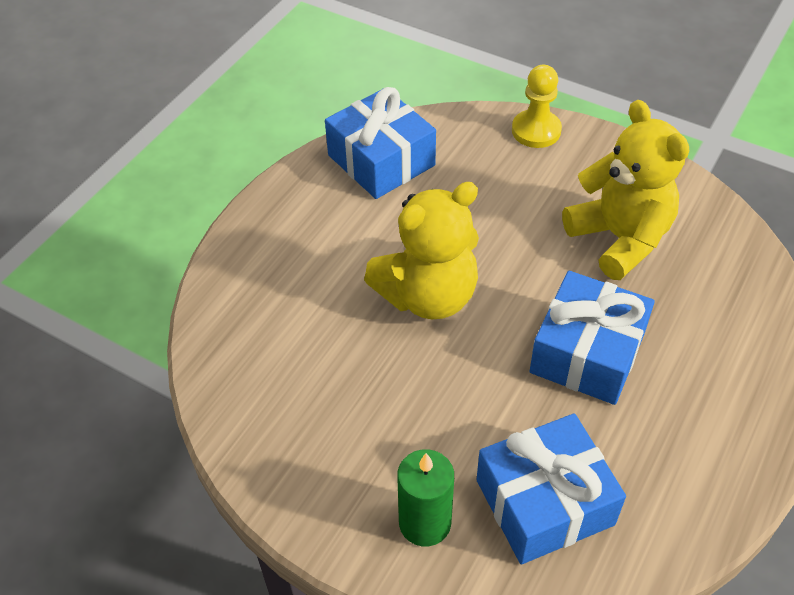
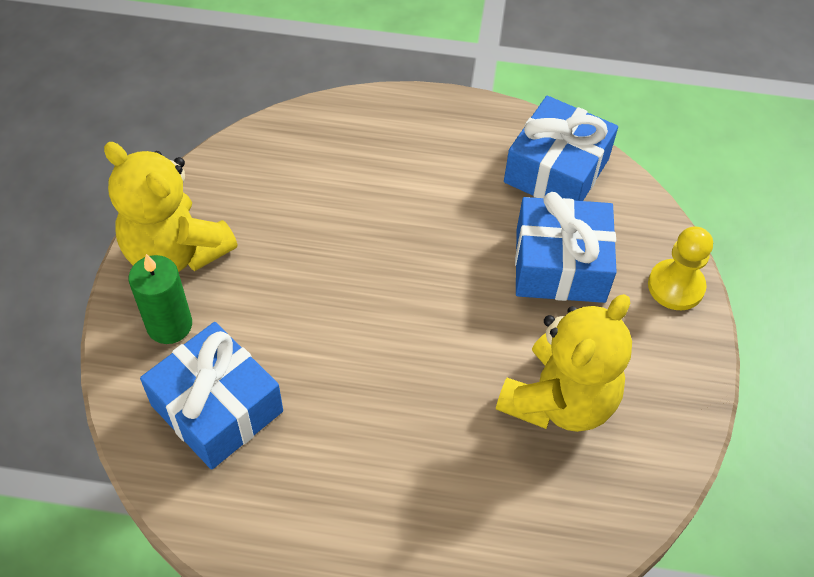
camera: 65 degrees right, 5 degrees up
yellow teddy bear [364,182,479,319] -> yellow teddy bear moved to [104,142,238,272]
blue gift [529,271,655,405] -> blue gift moved to [515,192,617,303]

